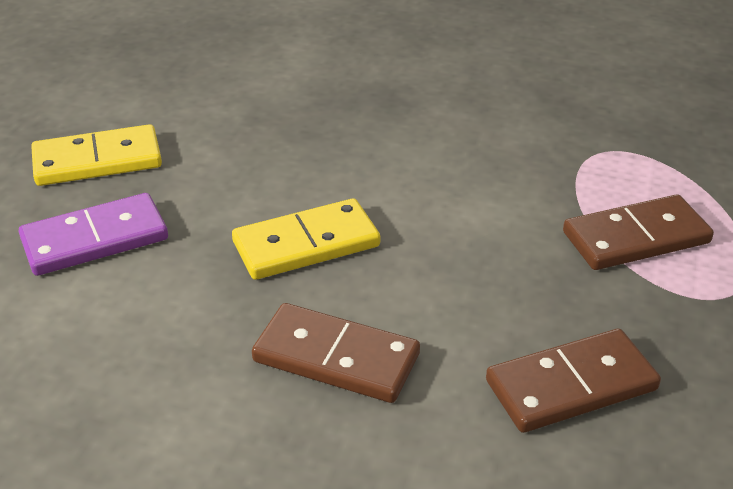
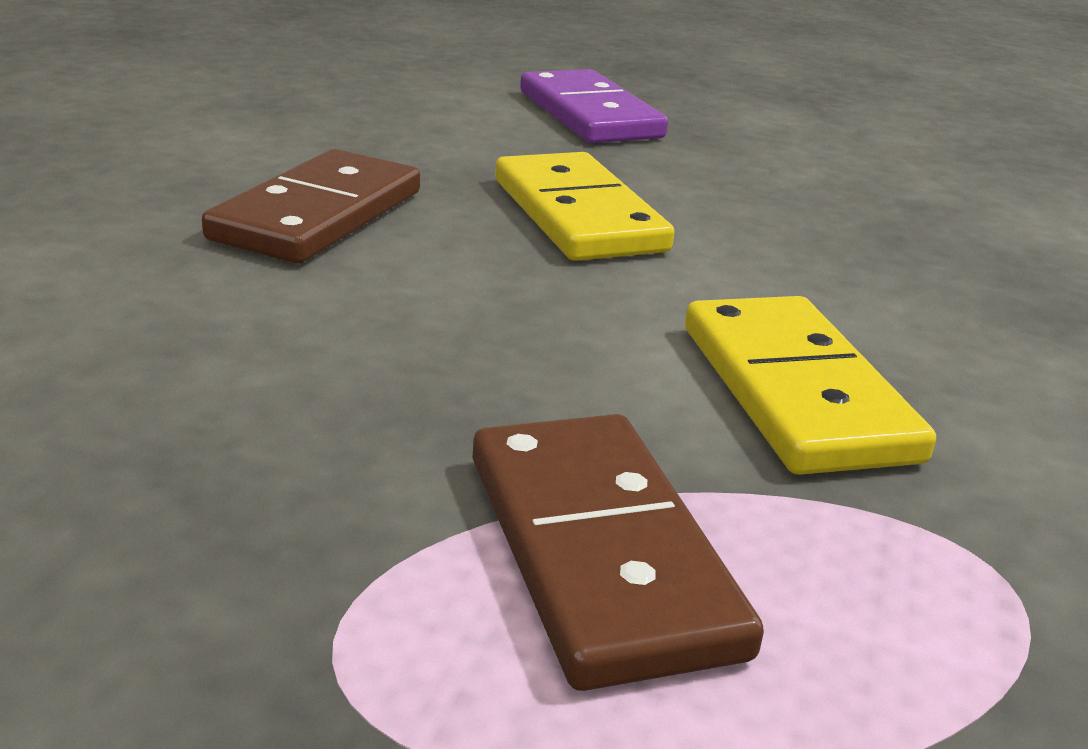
camera: 90 degrees right, 10 degrees down
yellow domino [31,124,162,186] -> yellow domino moved to [685,296,936,475]
brown domino [486,328,661,433] -> none

